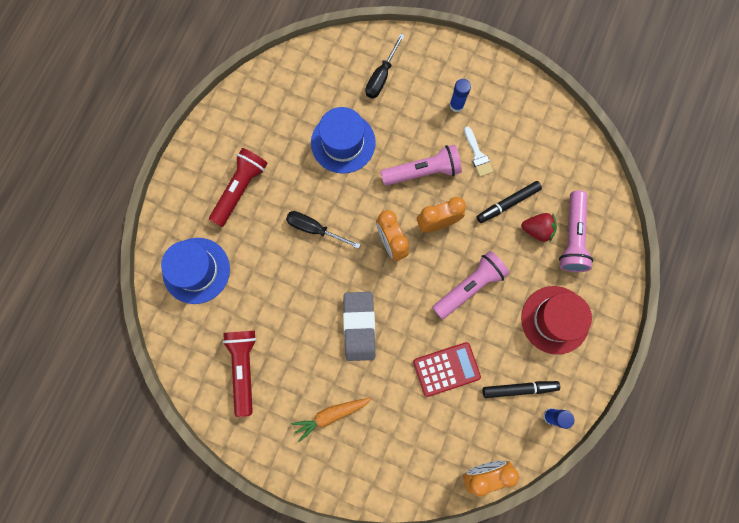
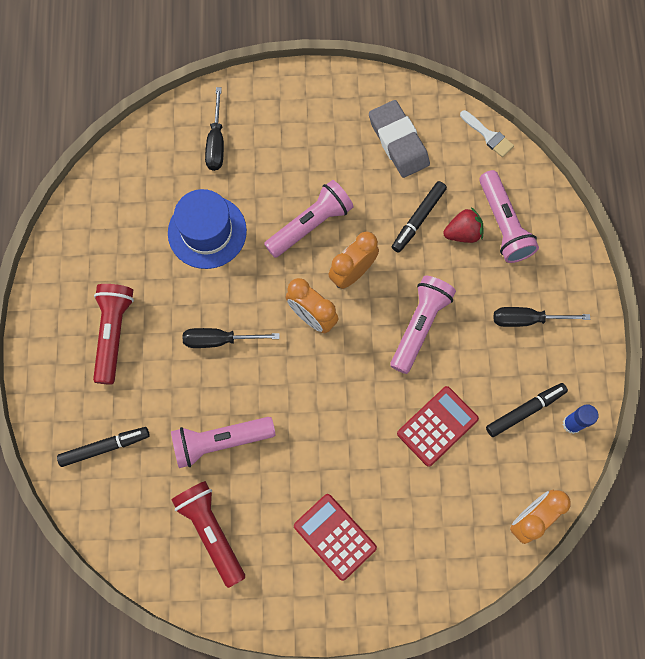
camera: 25 degrees left, 5 degrees down
blue hat [161,238,230,304] -> black marker [57,427,150,467]
orange carrot [291,398,372,442] -> red calculator [294,494,377,581]
grey eraser [343,292,375,361] -> grey eraser moved to [369,100,430,178]
blue glue stick [450,79,471,112] -> none
white brush [464,126,493,177] -> white brush moved to [460,110,514,157]
red hat [521,286,592,354] -> black screwdriver [493,307,590,327]
none -> pink flashlight [171,417,276,468]

